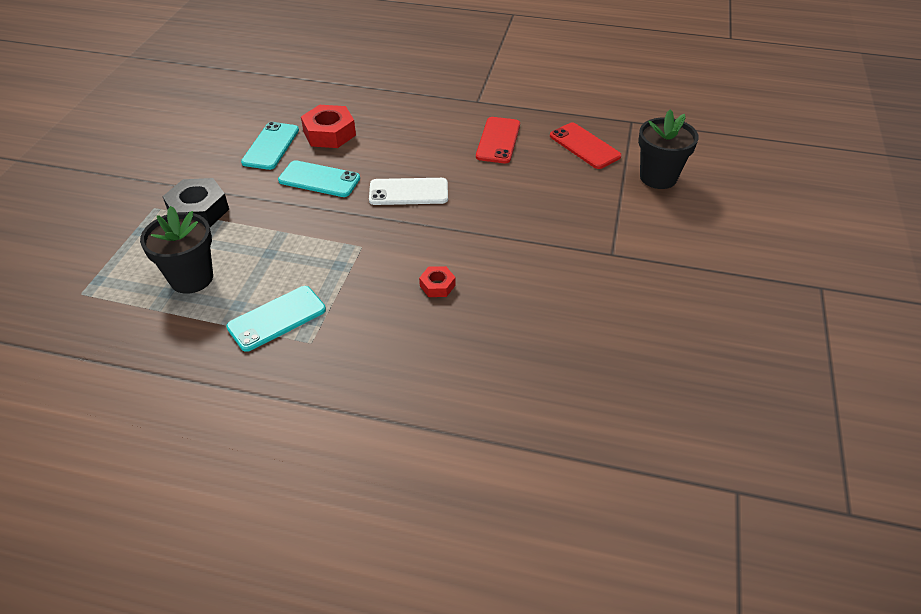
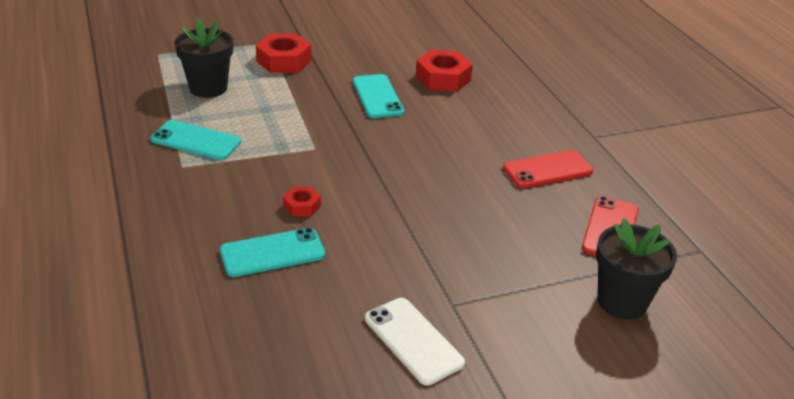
camera: 55 degrees right, 10 degrees down
black nut [162,178,229,227] -> red nut [256,34,311,73]
turquoise phone [241,122,299,170] -> turquoise phone moved to [220,228,325,277]
white phone [369,178,448,205] -> white phone moved to [365,298,465,385]

